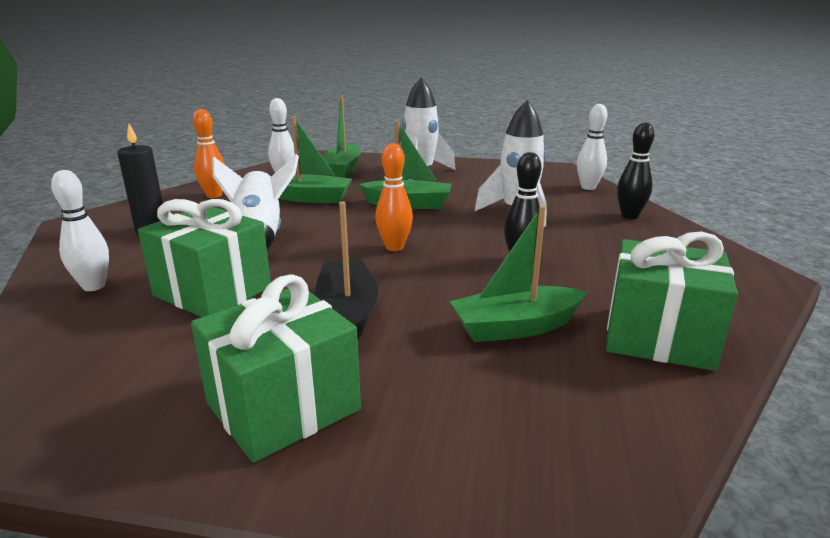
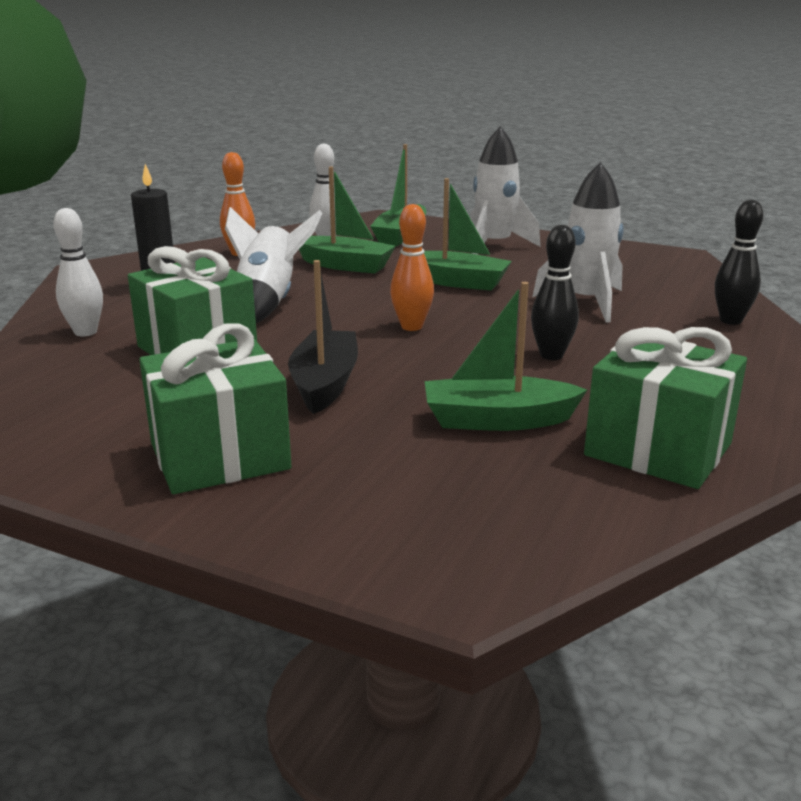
camera: 15 degrees right, 0 degrees up
white bowling pin [577,104,608,190] -> none

